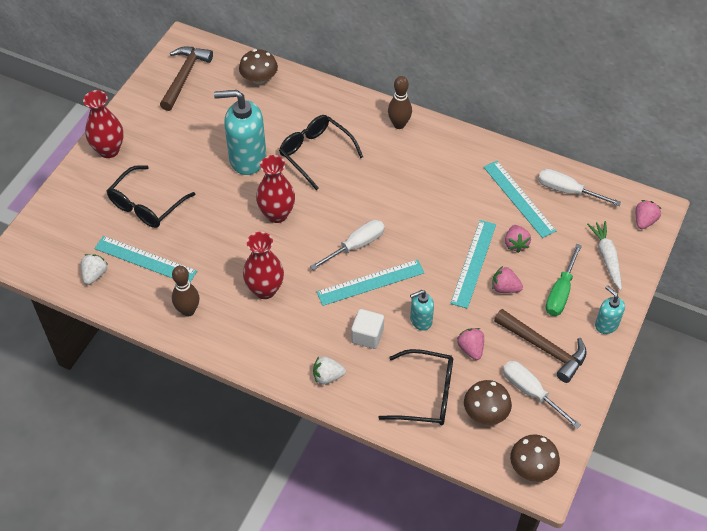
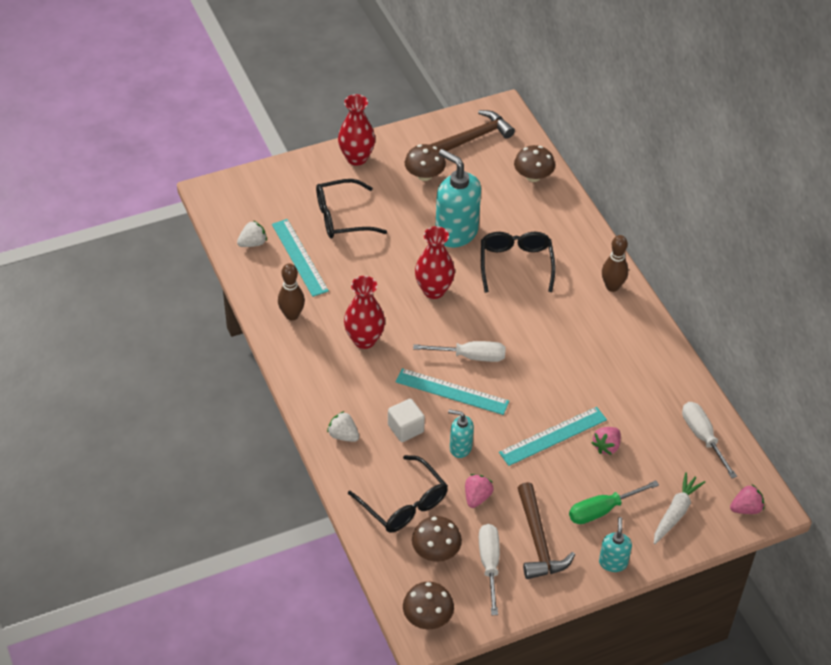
camera: 40 degrees right, 5 degrees down
turquoise ruler [484,161,556,238] -> none
pink strawberry [492,266,523,293] -> none
none -> brown mushroom [405,144,446,181]

